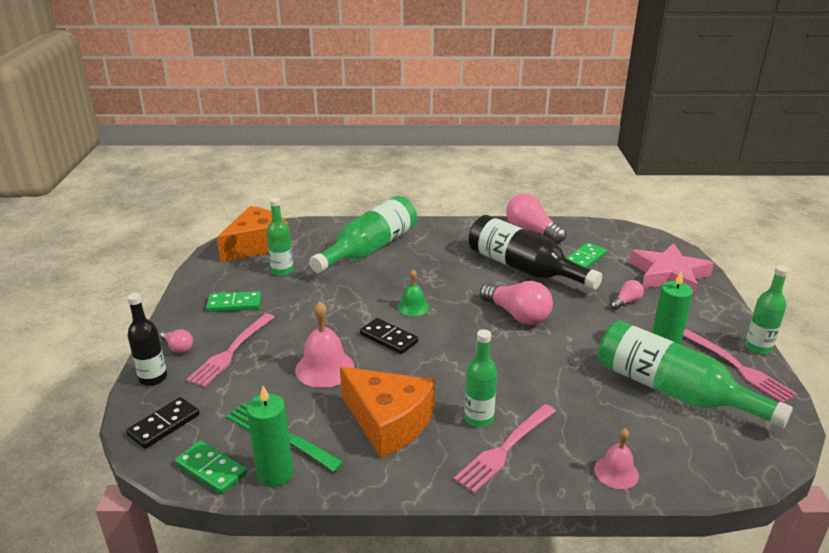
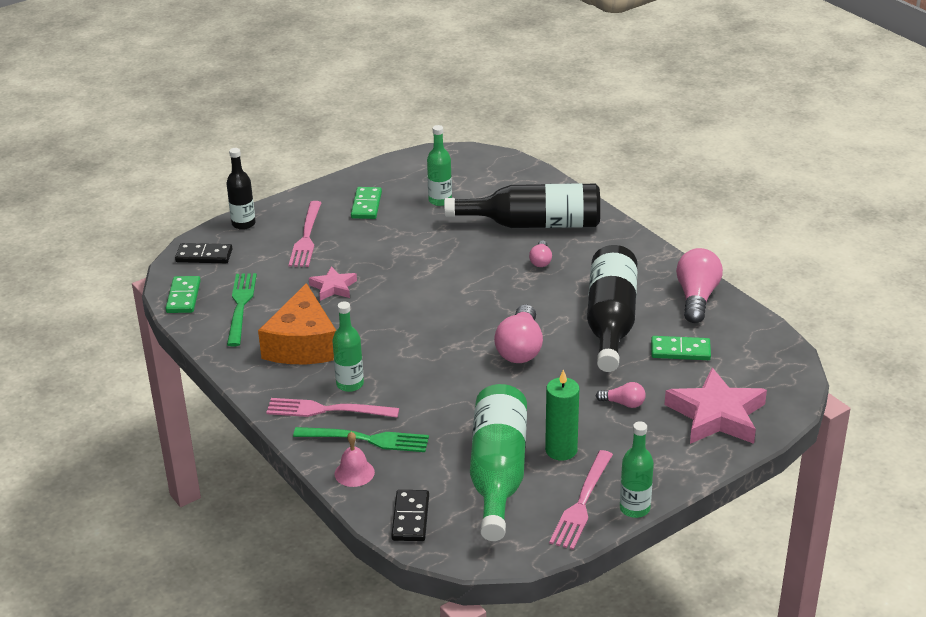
camera: 55 degrees right, 5 degrees up
pink light bulb [160,329,193,354] -> pink light bulb moved to [529,240,552,267]
pink fork [186,313,274,387] -> pink fork turned 75 degrees counterclockwise [289,201,321,267]
green domino [206,291,261,312] -> green domino turned 45 degrees clockwise [351,187,382,219]
orange cheese [217,206,289,262] -> none
green candle [247,386,293,487] -> none
pink bell [295,301,355,388] -> pink star [309,266,357,301]
green bottle [309,196,417,273] -> black bottle [444,183,600,228]
black domino [360,318,418,354] -> black domino moved to [391,490,429,541]
green bell [397,269,430,316] -> none
none -> green fork [293,427,429,452]

